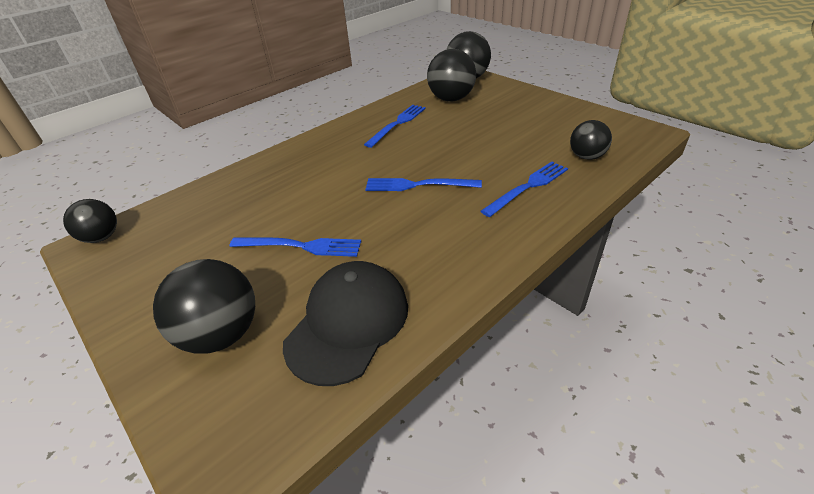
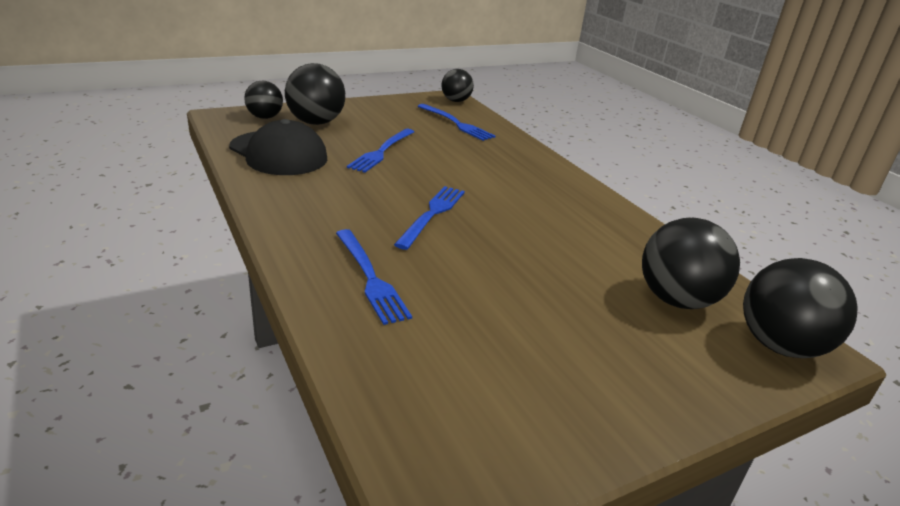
camera: 100 degrees right, 10 degrees down
blue fork [364,105,426,148] -> blue fork moved to [417,104,495,141]
black ball [570,120,612,160] -> black ball moved to [244,81,283,119]

